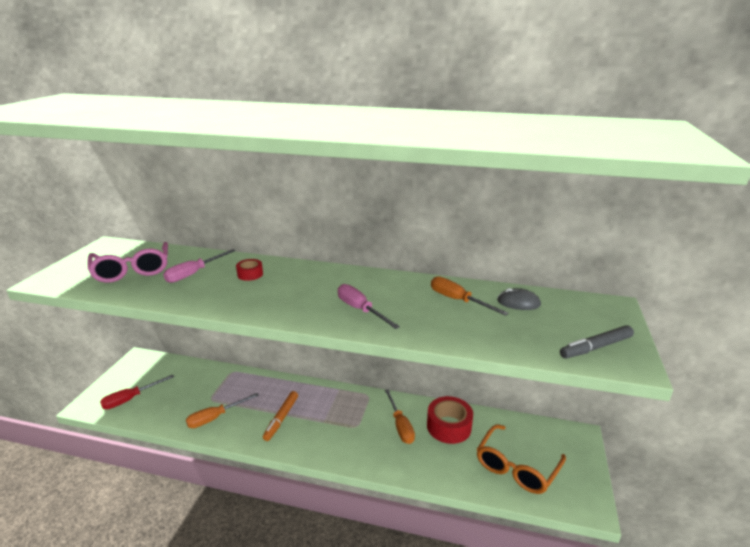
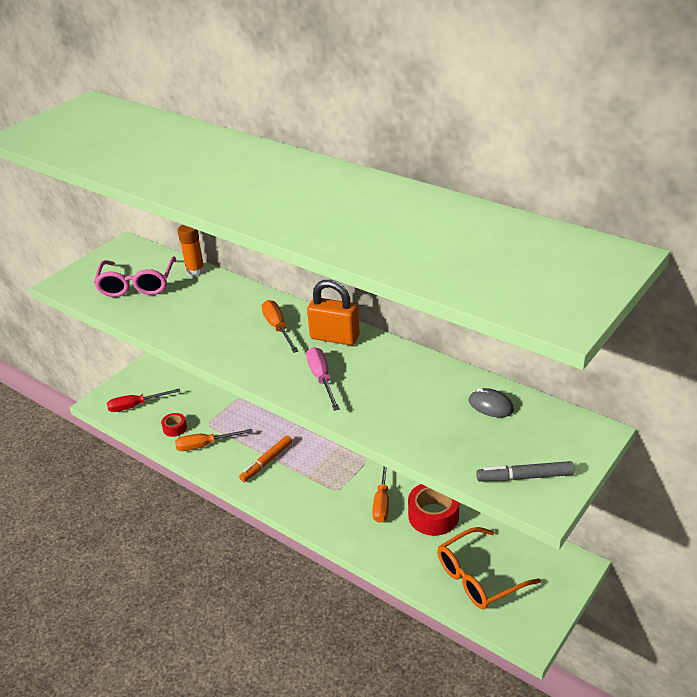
camera: 25 degrees right, 10 degrees up
pink screwdriver [163,249,236,283] -> none
red tape [236,259,263,281] -> red tape moved to [161,413,187,437]
orange screwdriver [431,276,509,316] -> orange screwdriver moved to [262,300,298,353]
none -> orange glue stick [178,225,205,276]
none -> orange padlock [307,280,360,345]

